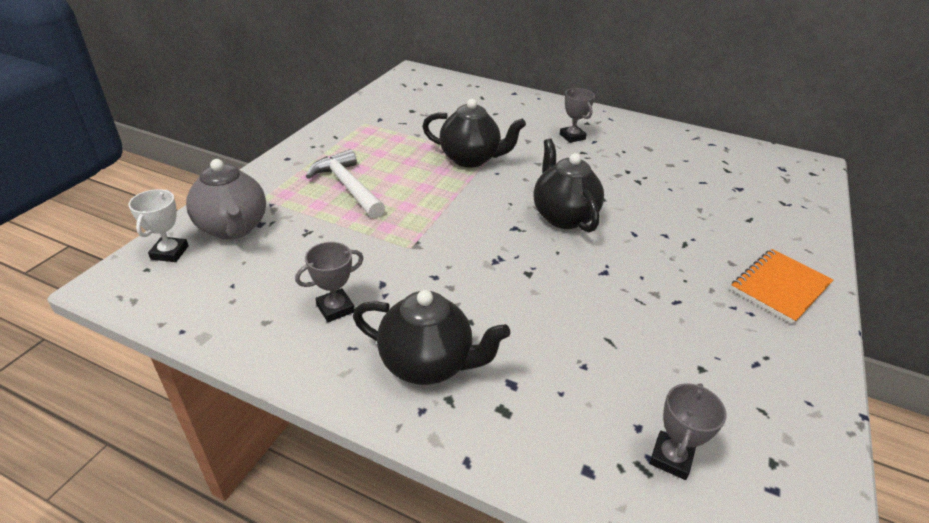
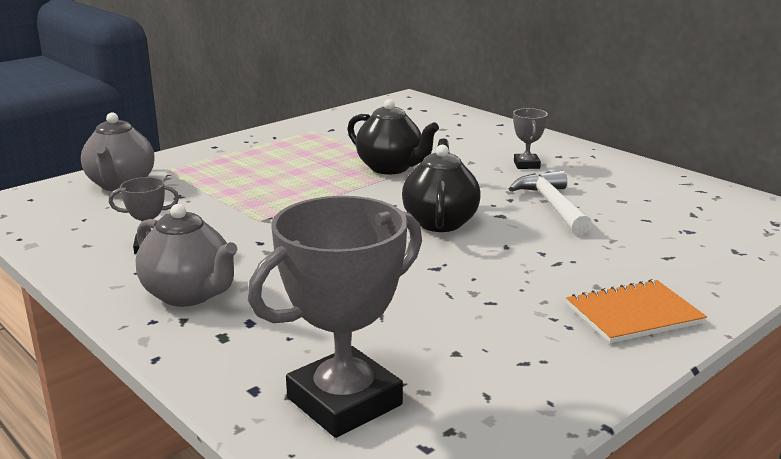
camera: 25 degrees right, 15 degrees down
white trophy [128,189,189,262] -> none
white hammer [306,149,385,219] -> white hammer moved to [509,170,592,235]
black teapot [353,290,510,385] -> grey teapot [136,204,238,307]
grey trophy [650,383,727,480] -> grey trophy [248,196,422,438], size x2.14

